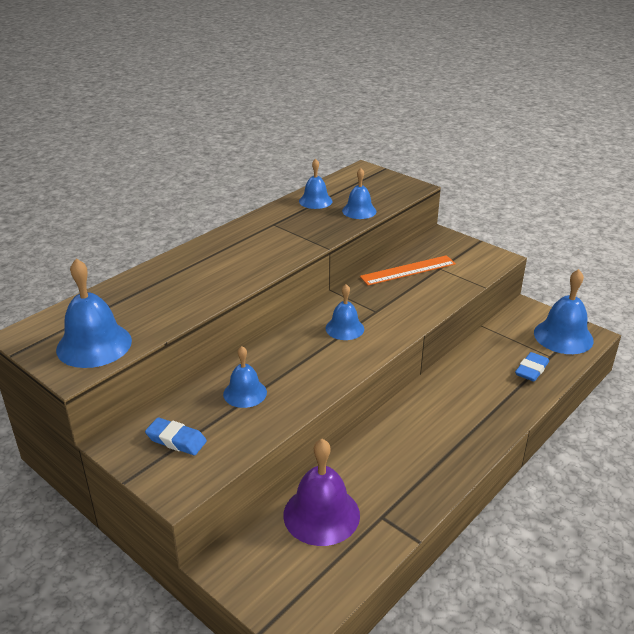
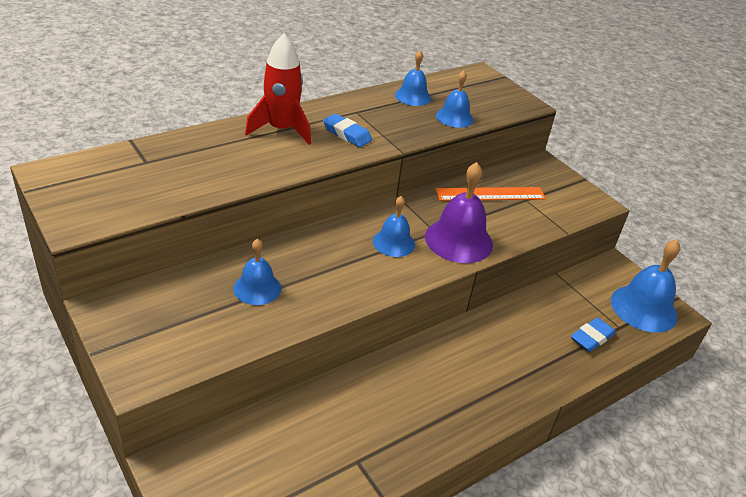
camera: 10 degrees right, 5 degrees up
blue bell [56,258,132,368] -> none
blue eraser [145,417,207,455] -> blue eraser moved to [323,114,372,147]
purple bell [283,439,360,546] -> purple bell moved to [425,162,493,263]
none -> red rocket [245,33,311,145]

